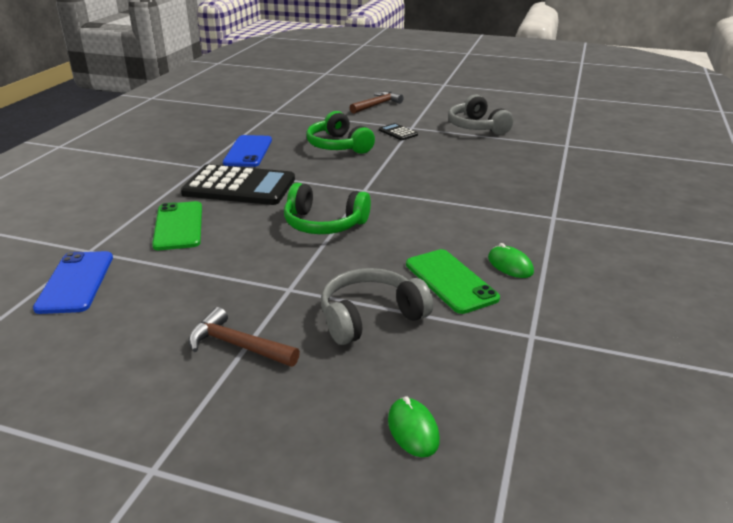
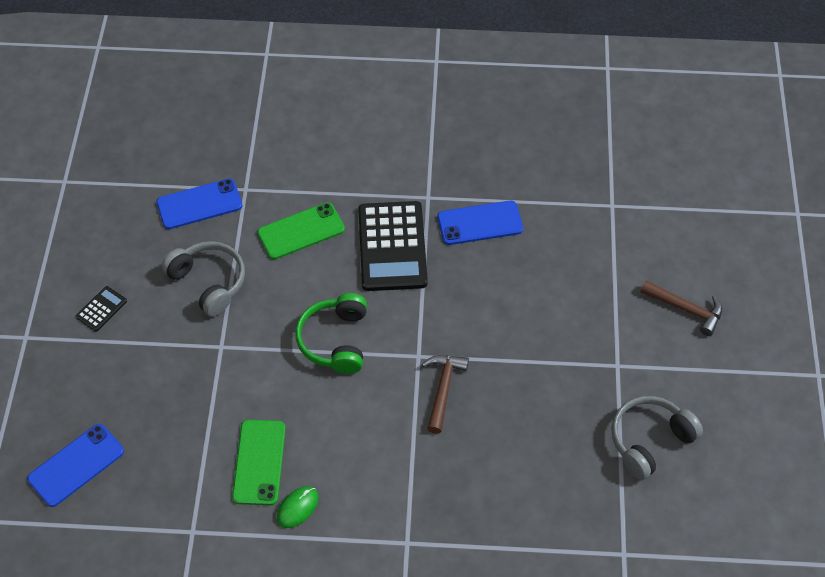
camera: 75 degrees right, 25 degrees up
brown hammer [189,307,300,367] -> brown hammer moved to [422,355,469,434]
green headphones [306,111,375,154] -> none
grey headphones [321,268,433,345] -> grey headphones moved to [162,241,245,317]
black calculator [379,123,418,140] -> black calculator moved to [76,286,127,332]
green mouse [388,396,440,457] -> blue phone [27,424,124,507]
green phone [406,249,500,314] -> green phone turned 45 degrees counterclockwise [232,420,286,505]

